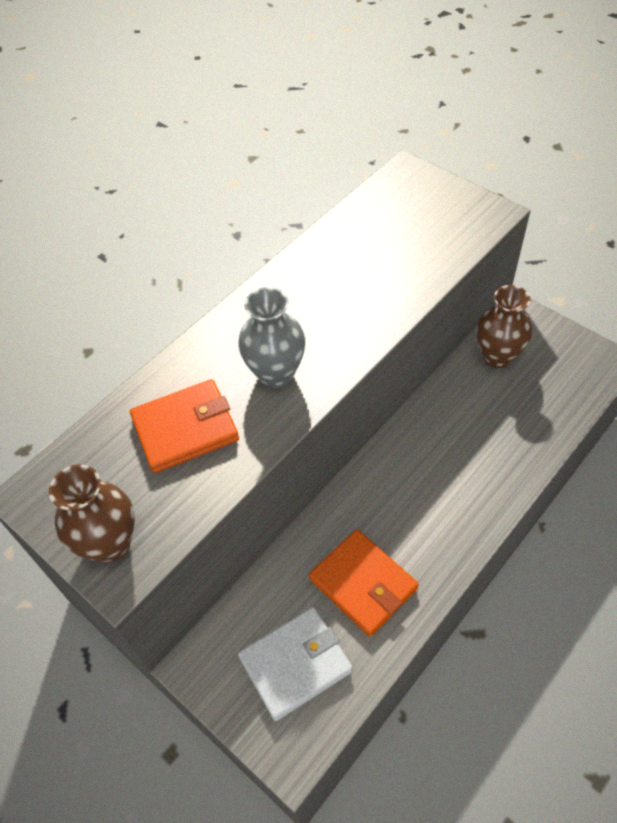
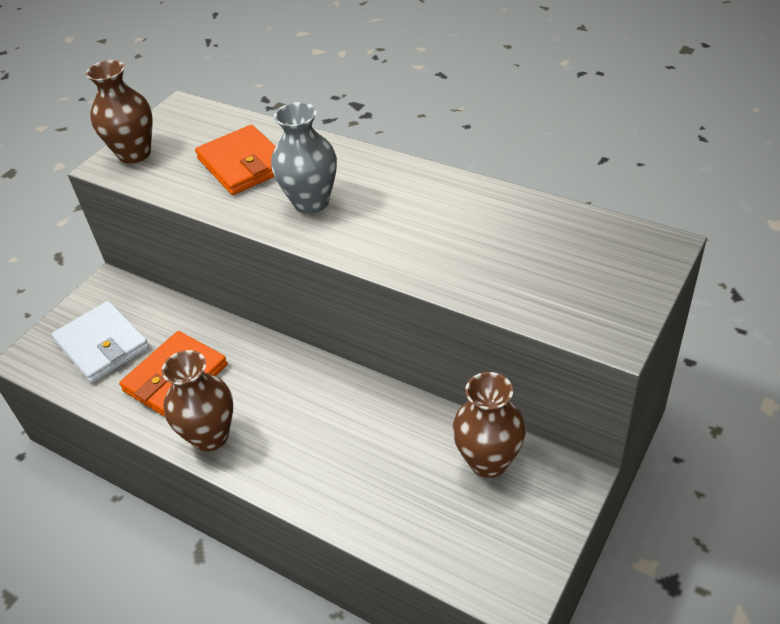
camera: 80 degrees right, 10 degrees down
none -> brown vase [161,350,233,452]

